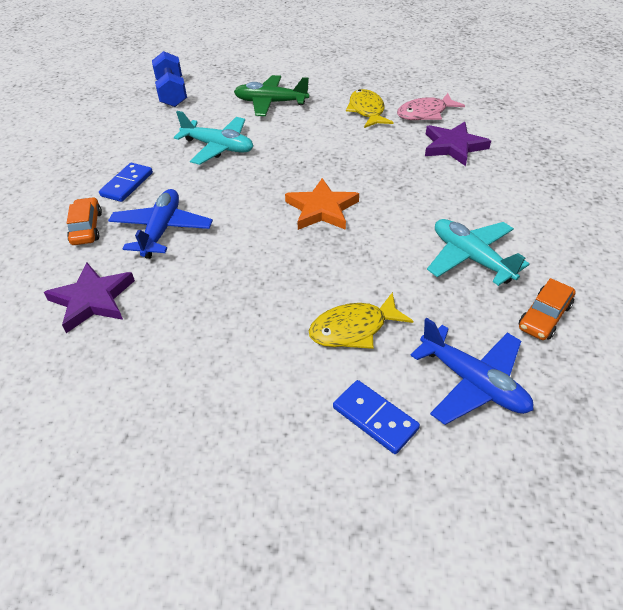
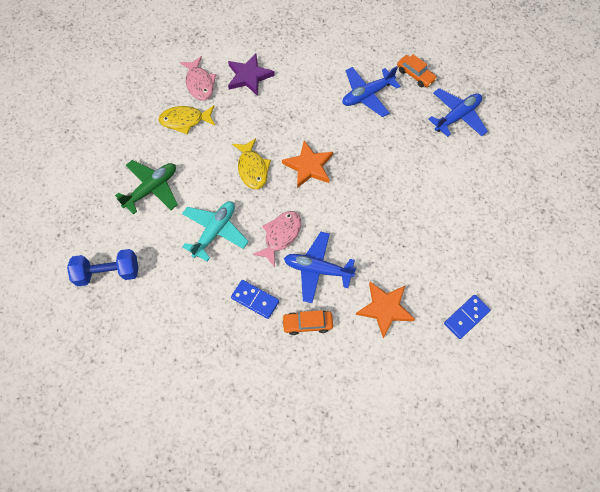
camera: 85 degrees left, 20 degrees up
purple star [44,262,135,333] -> orange star [356,282,415,338]
green plane [234,75,309,116] -> green plane turned 150 degrees counterclockwise [115,160,178,215]
yellow fish [309,292,413,349] -> yellow fish moved to [232,138,271,189]
blue domino [333,380,420,454] -> blue domino moved to [444,295,491,339]
turquoise plane [427,219,529,286] -> blue plane [343,66,401,117]
none -> pink fish [252,211,301,267]

